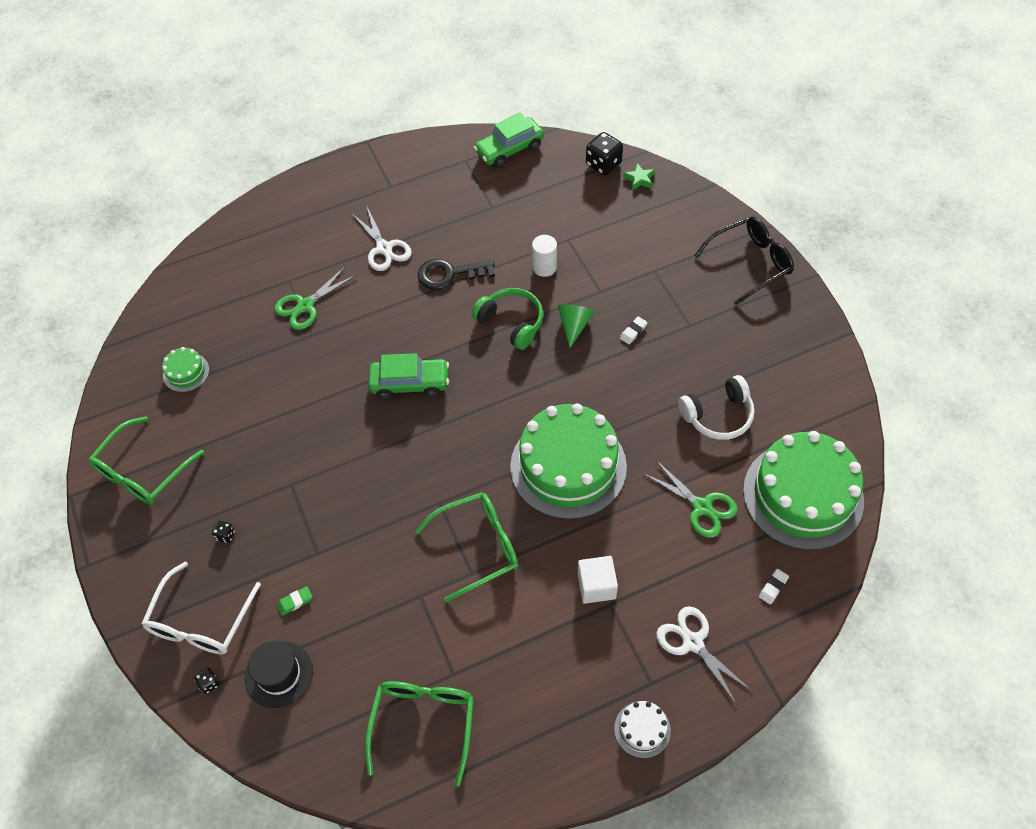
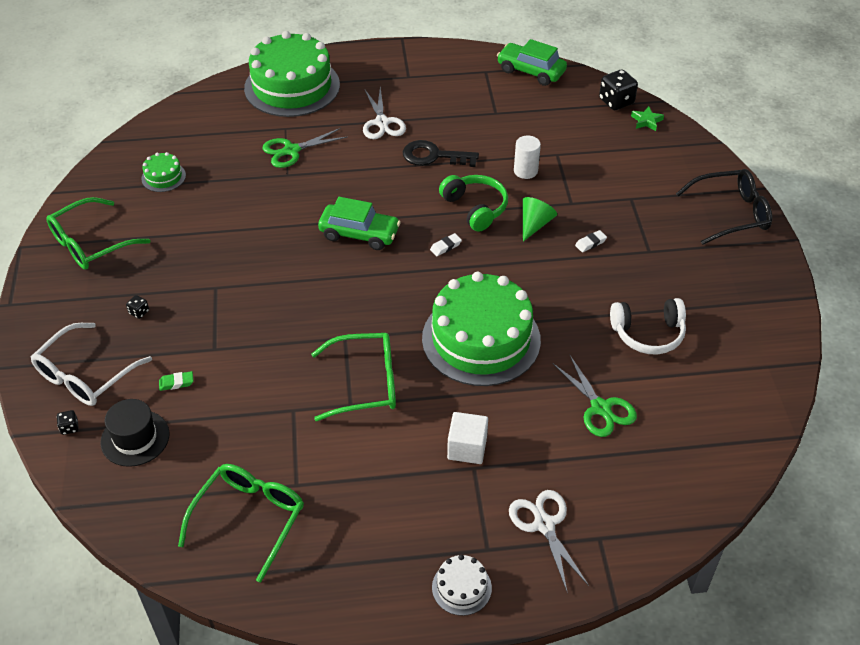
camera: 15 degrees right, 10 degrees down
green car [473,112,544,168] -> green car turned 45 degrees clockwise [497,39,567,86]
green cake [743,431,864,550] -> green cake moved to [244,31,340,117]
white eraser [759,569,789,604] -> white eraser moved to [430,233,462,256]

